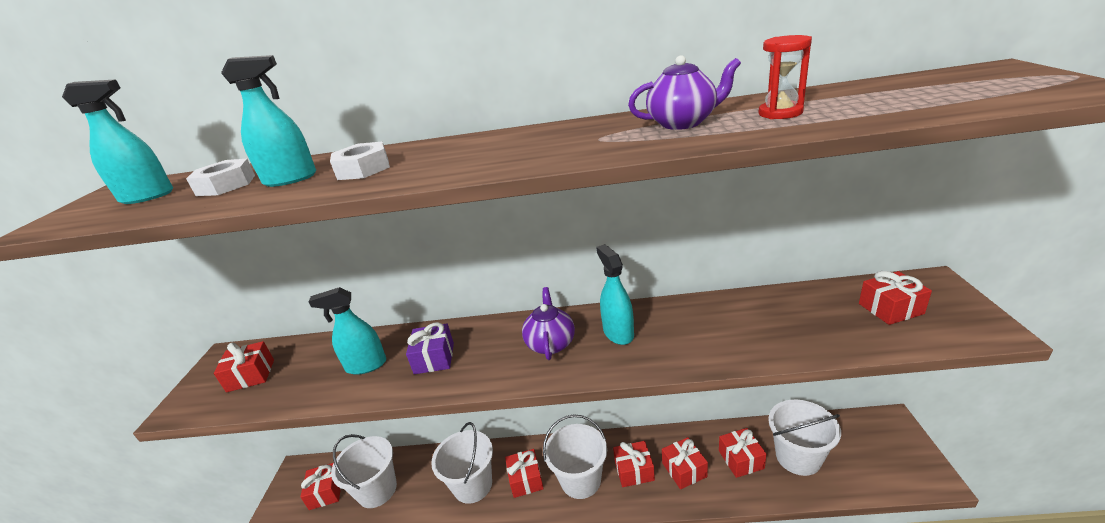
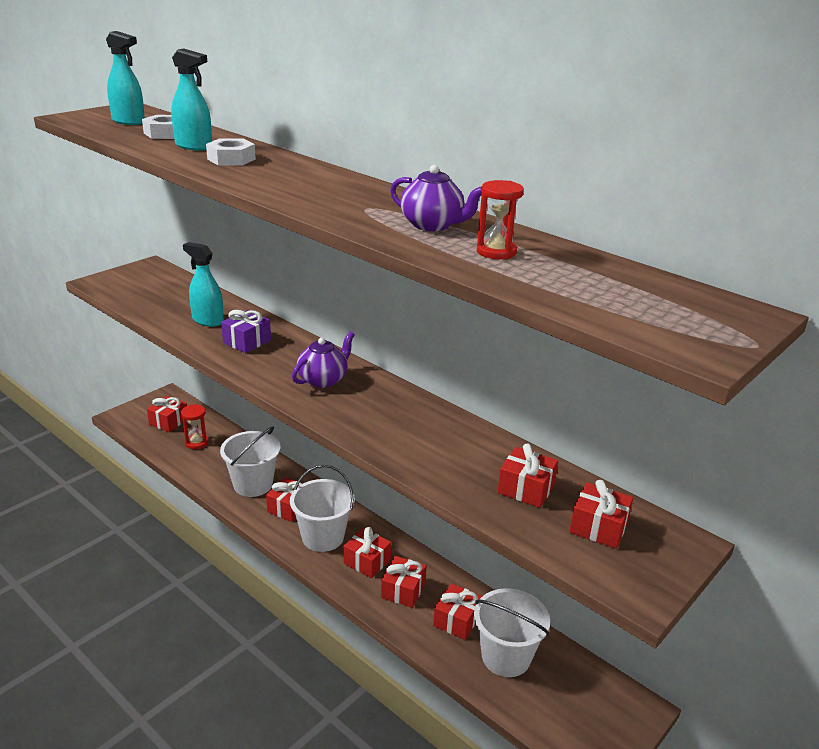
camera: 35 degrees right, 0 degrees up
red gift [214,341,274,392] -> red gift moved to [498,443,558,508]
white bucket [331,434,397,508] -> red hourglass [181,404,209,449]
turquoise spray bottle [596,244,634,345] -> none

